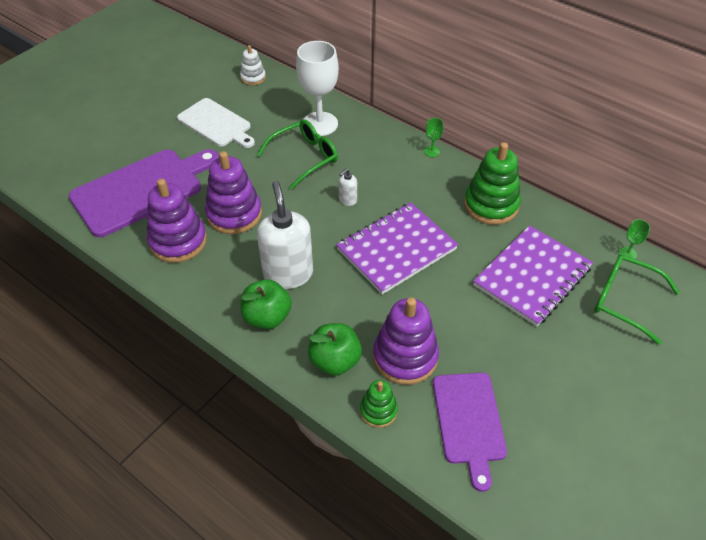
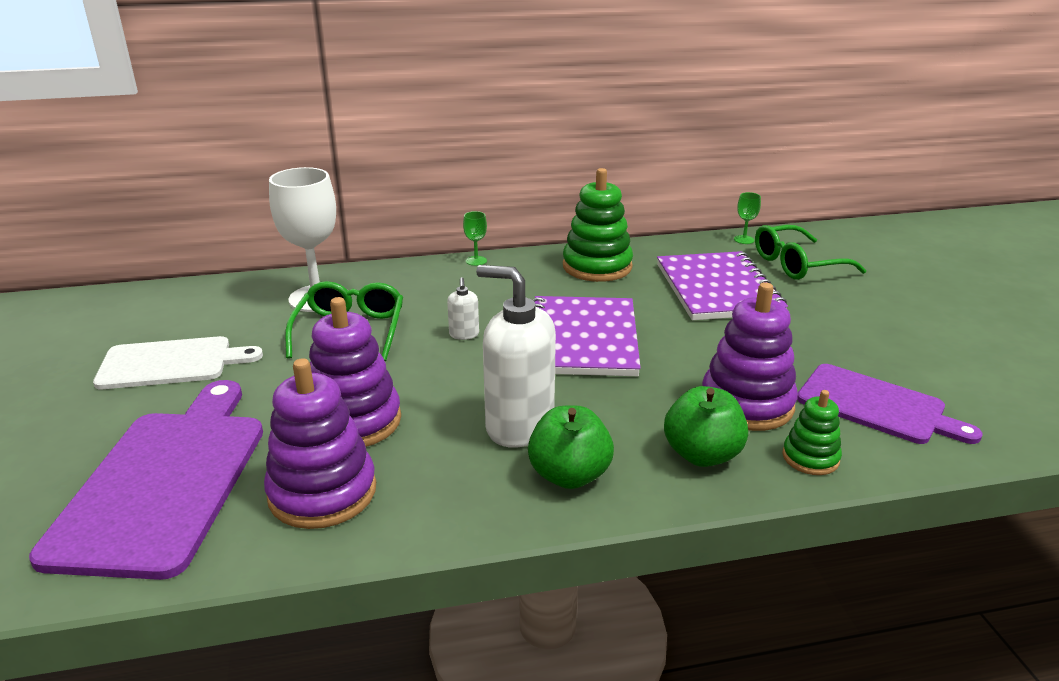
camera: 50 degrees left, 20 degrees down
white stacking toy [240,45,266,85] -> none

